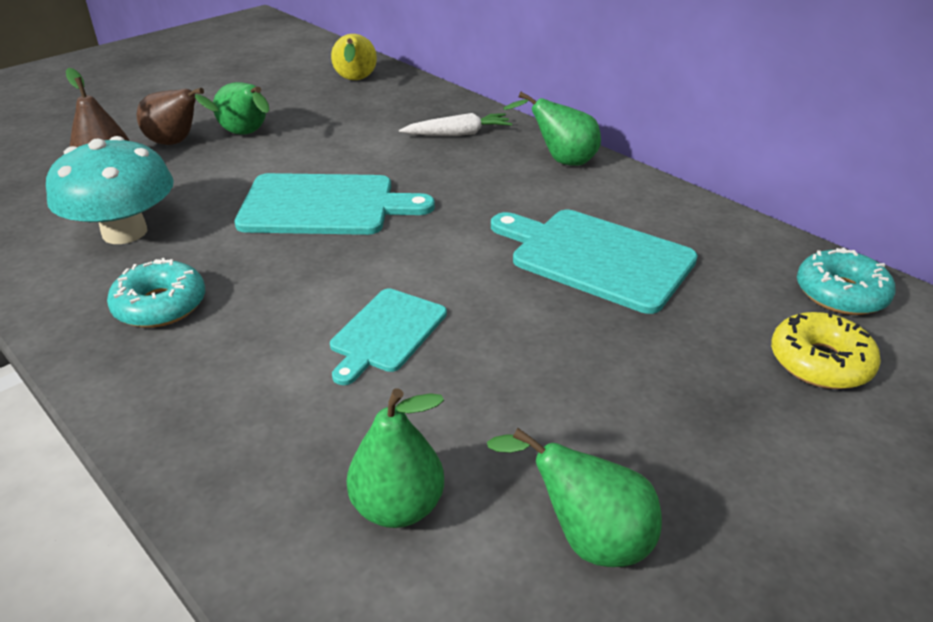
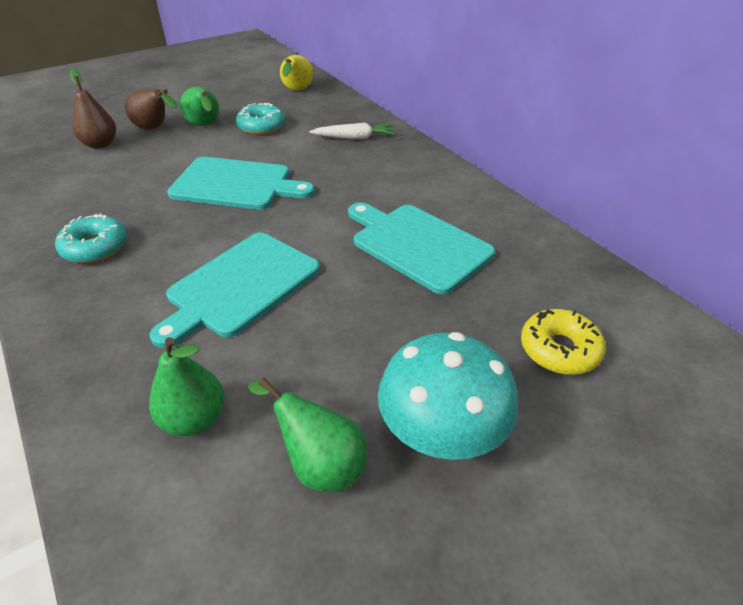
camera: 10 degrees right, 5 degrees up
turquoise mushroom [46,136,174,244] -> turquoise mushroom moved to [378,332,518,460]
turquoise cutting board [330,288,447,385] -> turquoise cutting board [150,233,320,348], size x1.65
green pear [503,92,601,166] -> none
turquoise donut [797,248,896,315] -> turquoise donut moved to [236,103,285,135]

